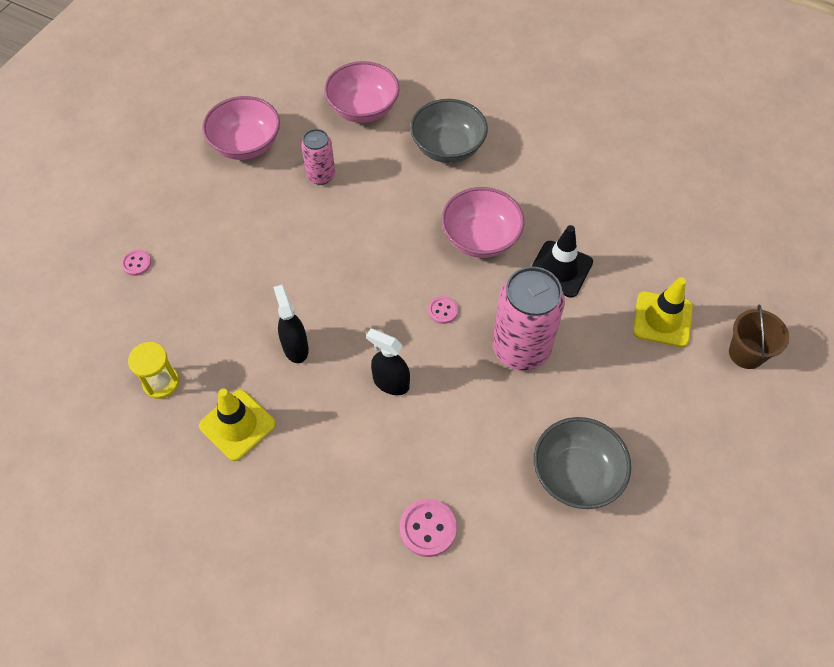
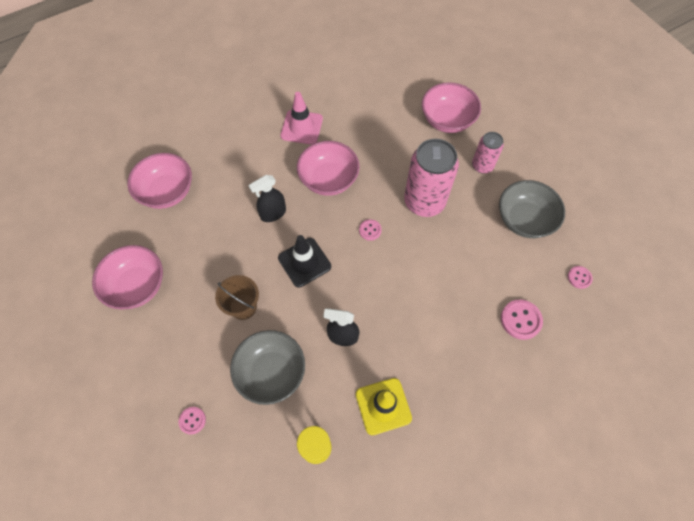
camera: 60 degrees left, 5 degrees up
pink can [301,129,335,185] -> pink can moved to [472,132,504,174]
black spray bottle [366,328,410,395] -> black spray bottle moved to [248,175,286,222]
grey bowl [410,99,488,163] -> grey bowl moved to [230,330,305,405]
black traffic cone [531,225,593,298] -> black traffic cone moved to [278,235,331,287]
yellow traffic cone [633,277,693,347] -> pink bowl [422,82,481,133]
brown bucket [729,304,789,369] -> brown bucket moved to [215,275,259,320]
none -> pink traffic cone [280,92,323,145]
none -> pink button [568,266,593,289]

